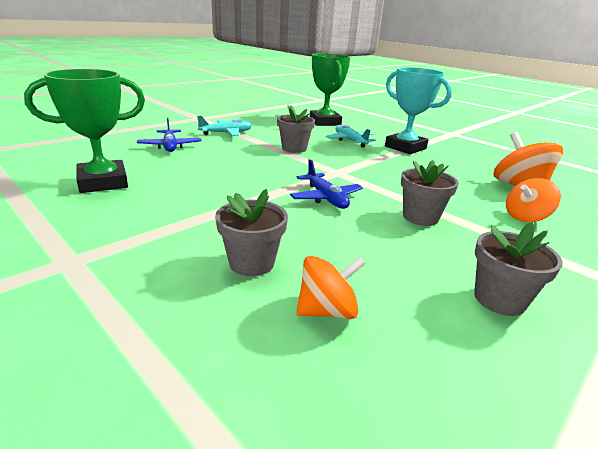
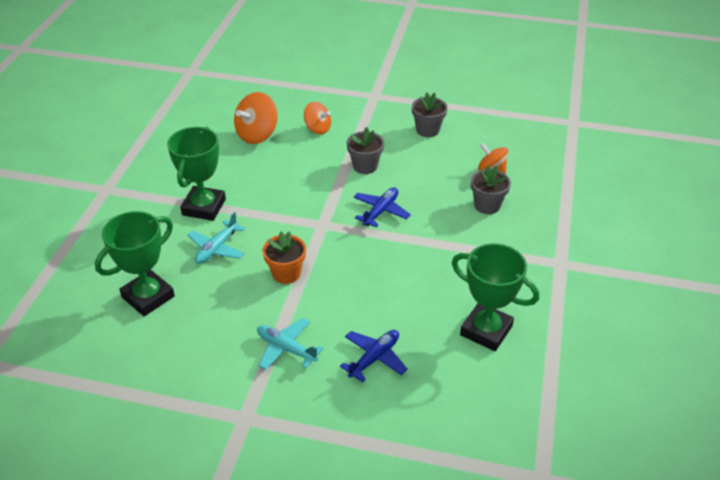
camera: 120 degrees left, 15 degrees up
grey flower pot [277,105,315,153] -> orange flower pot [263,232,306,284]
turquoise trophy [385,67,452,154] -> green trophy [167,127,226,221]

